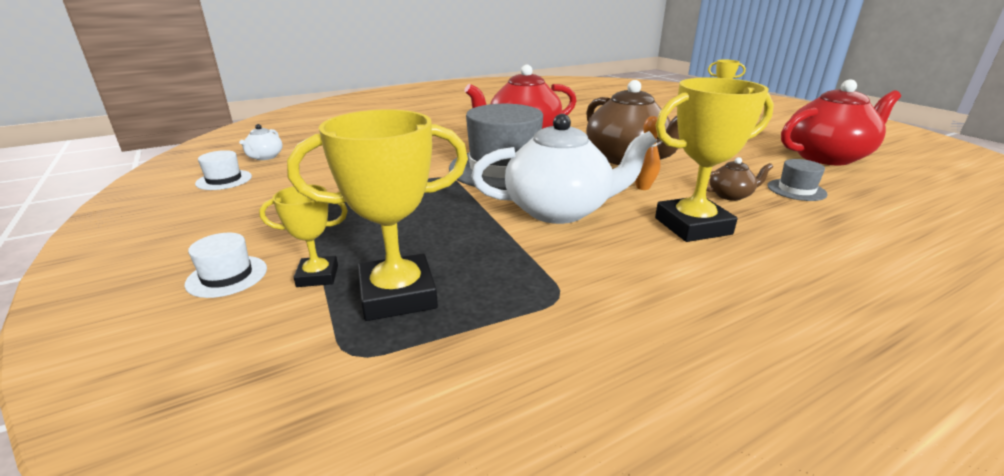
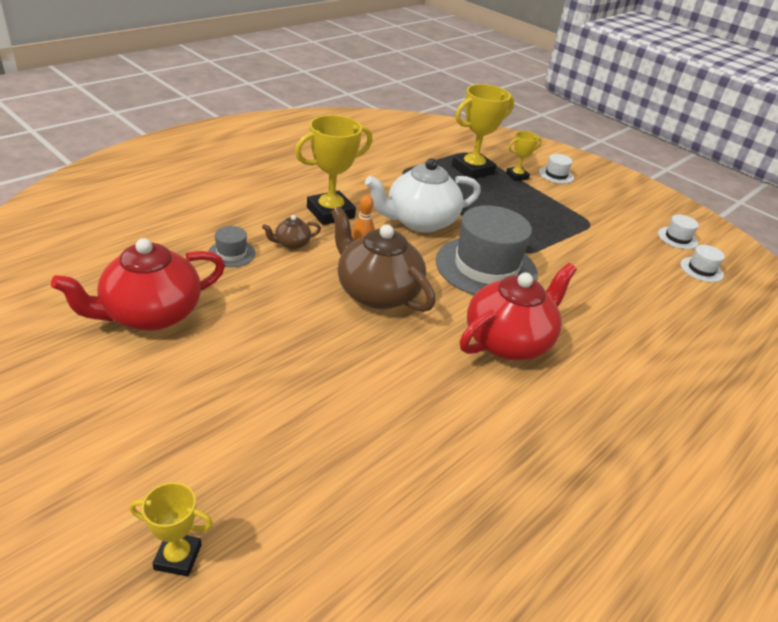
camera: 160 degrees right, 10 degrees up
white teapot [239,124,283,160] -> white hat [680,245,725,282]

